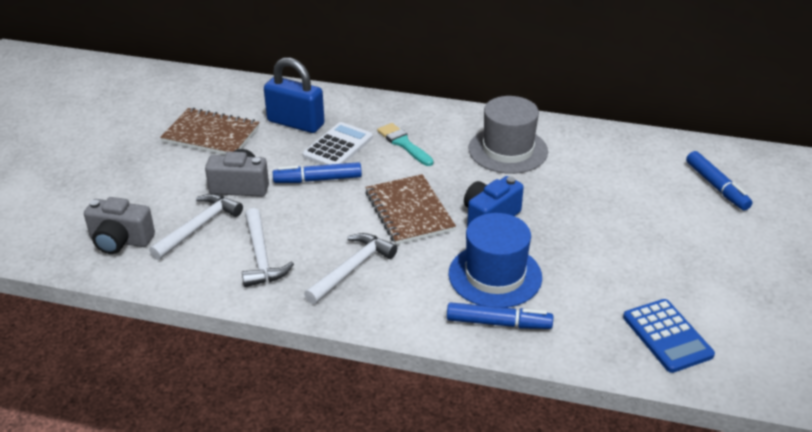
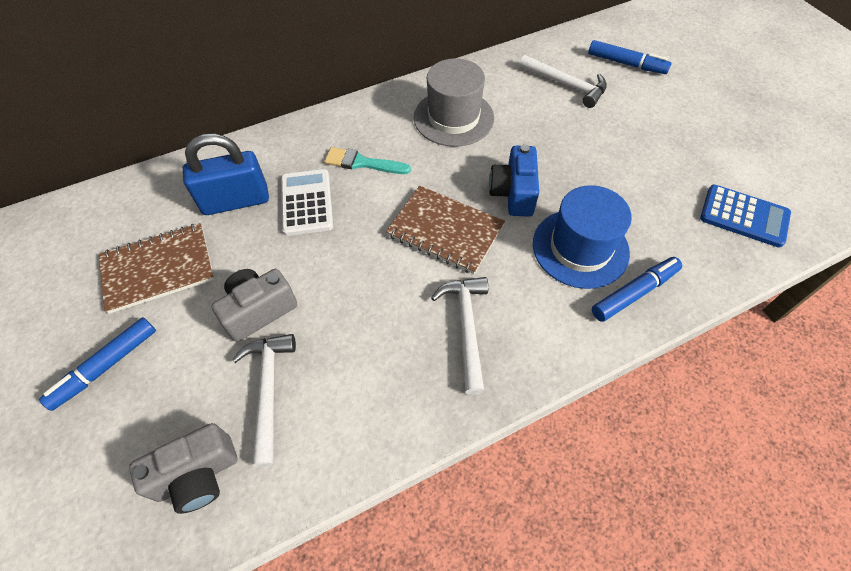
camera: 40 degrees left, 20 degrees up
white hammer [242,208,294,287] -> white hammer moved to [519,55,607,108]
blue marker [273,162,362,183] -> blue marker moved to [39,317,156,411]

